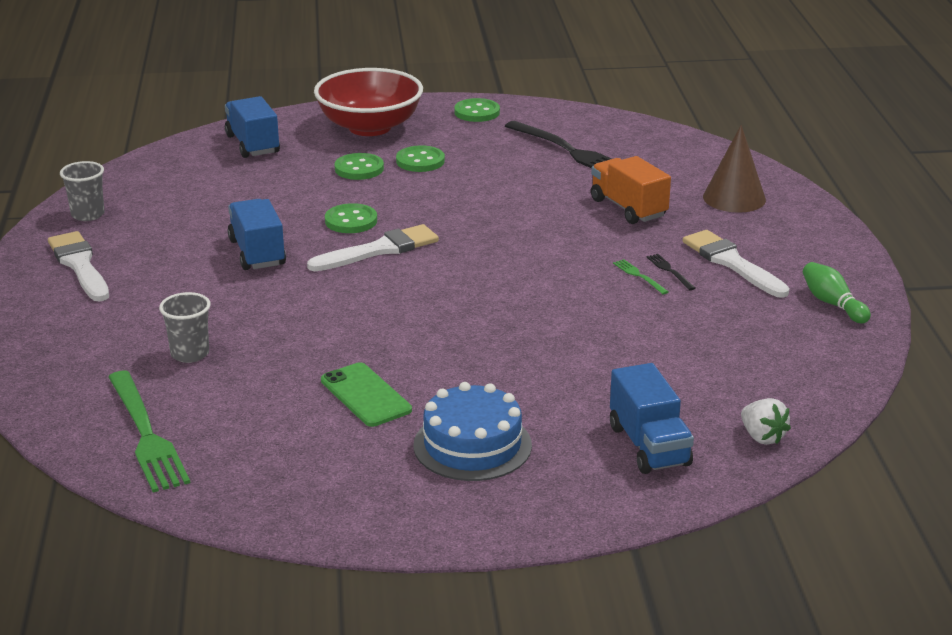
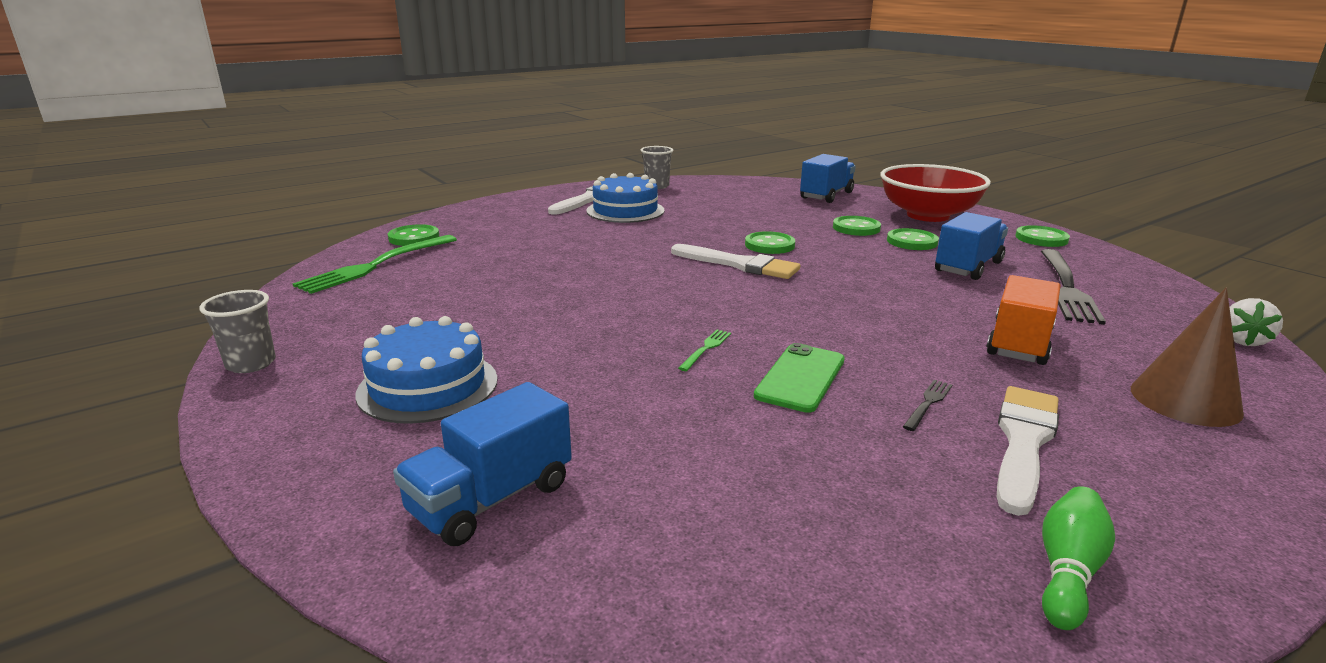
camera: 60 degrees right, 5 degrees down
grey cup [159,292,211,363] -> grey cup moved to [199,290,276,373]
blue truck [228,199,286,270] -> blue truck moved to [935,212,1008,280]
green phone [321,362,412,427] -> green phone moved to [754,343,845,413]
green fork [613,259,669,294] -> green fork moved to [678,330,731,371]
white strawberry [741,398,791,445] -> white strawberry moved to [1229,298,1283,346]
none -> green button [388,224,439,246]
none -> blue cake [586,173,664,223]

